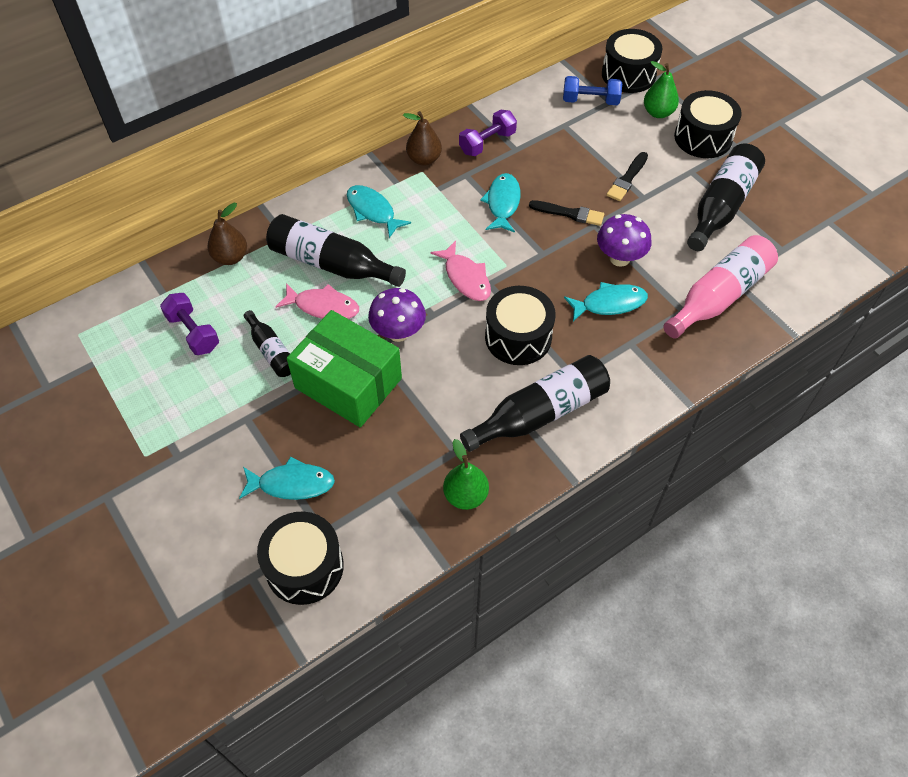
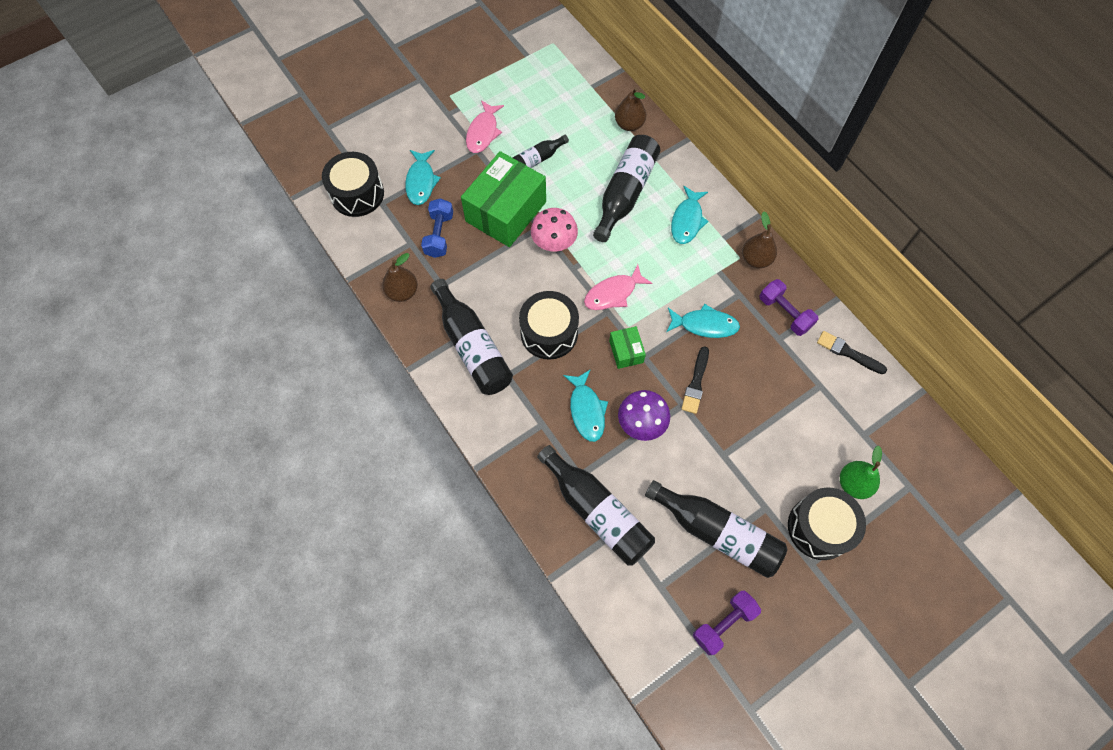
camera: 90 degrees right, 10 degrees up
purple dumbbell [160,293,219,355] -> purple dumbbell moved to [693,591,761,655]
pink fish [275,283,359,319] -> pink fish moved to [466,100,504,153]
turquoise fish [347,185,411,238] -> turquoise fish turned 150 degrees clockwise [671,186,709,244]
purple mushroom [368,288,426,342] -> pink mushroom [531,208,578,252]
green pear [443,439,489,510] -> brown pear [382,253,418,302]
blue dumbbell [563,76,622,105] -> blue dumbbell moved to [421,198,453,258]
black drum [602,29,662,93] -> none
black brush [607,152,648,201] -> black brush moved to [817,331,887,374]
pink bottle [663,235,778,339] -> black bottle [537,445,655,565]
none -> green box [609,326,646,369]

